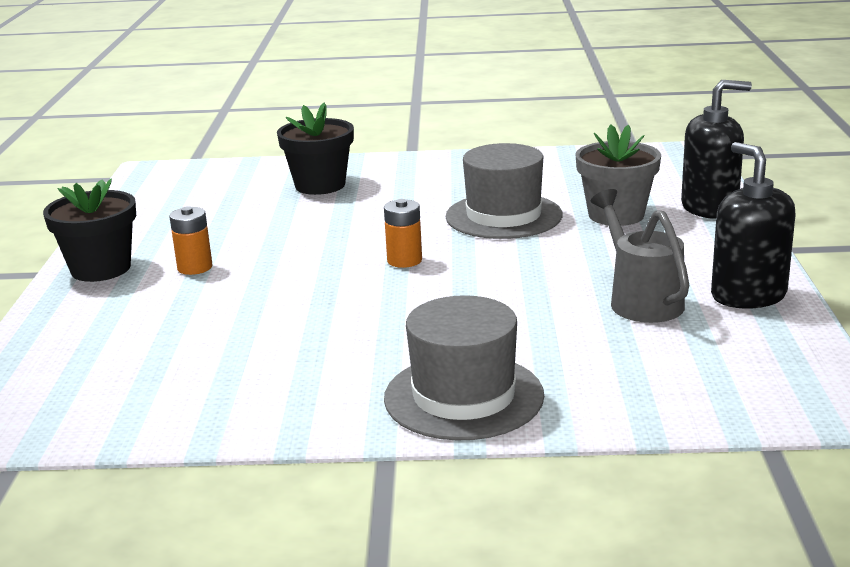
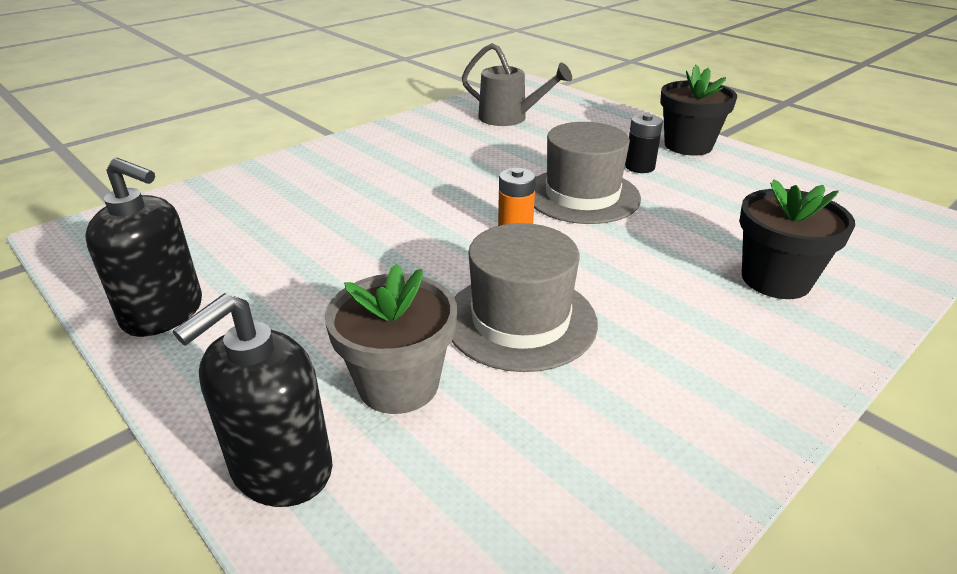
camera: 135 degrees right, 10 degrees up
orange battery [169,206,213,275] -> black battery [625,113,663,173]
grey hat [384,295,544,440] -> grey hat moved to [534,122,641,224]
grey watering can [591,189,689,323] -> grey watering can moved to [462,43,572,126]

